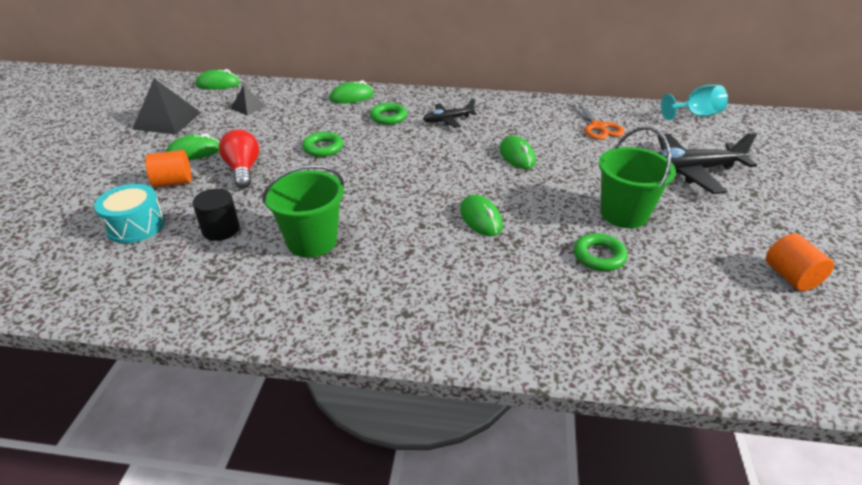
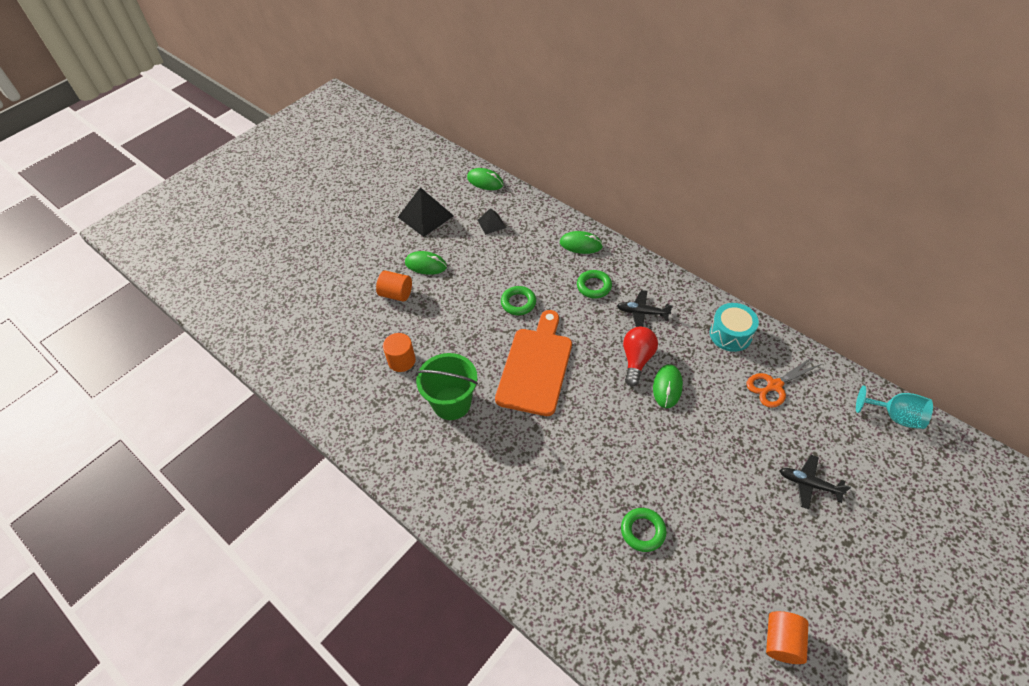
camera: 35 degrees right, 15 degrees up
turquoise drum [94,184,165,244] -> turquoise drum moved to [710,303,759,352]
black cylinder [192,189,240,241] -> orange cylinder [383,333,416,372]
red light bulb [219,129,259,188] -> red light bulb moved to [623,327,658,386]
green mouse [460,195,503,236] -> none
orange scissors [567,101,625,140] -> orange scissors turned 45 degrees clockwise [746,357,822,408]
green bucket [598,127,676,228] -> none
black plane [656,132,757,194] -> black plane [779,455,851,509], size x0.55
none -> orange cutting board [495,310,572,416]

